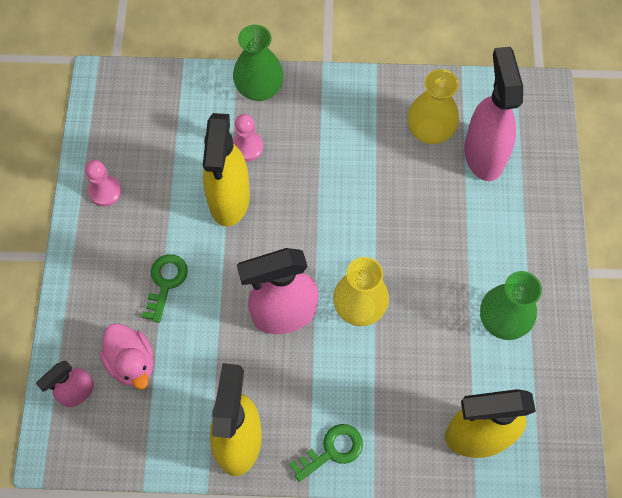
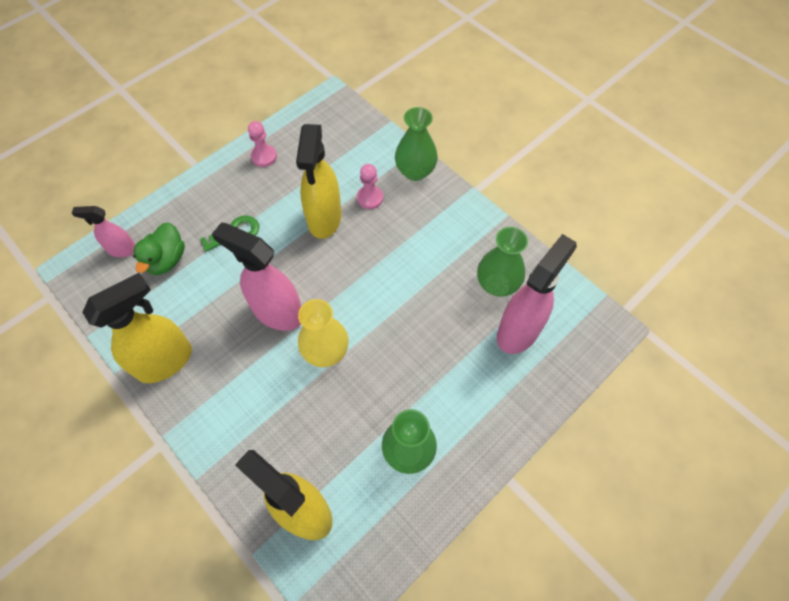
camera: 45 degrees right, 5 degrees down
pink duck [99,323,153,390] -> green duck [133,222,185,275]
yellow spray bottle [203,113,250,227] -> yellow spray bottle turned 45 degrees counterclockwise [296,124,342,239]
green key [289,424,363,482] -> none
yellow vase [407,69,459,144] -> green vase [477,227,528,297]

